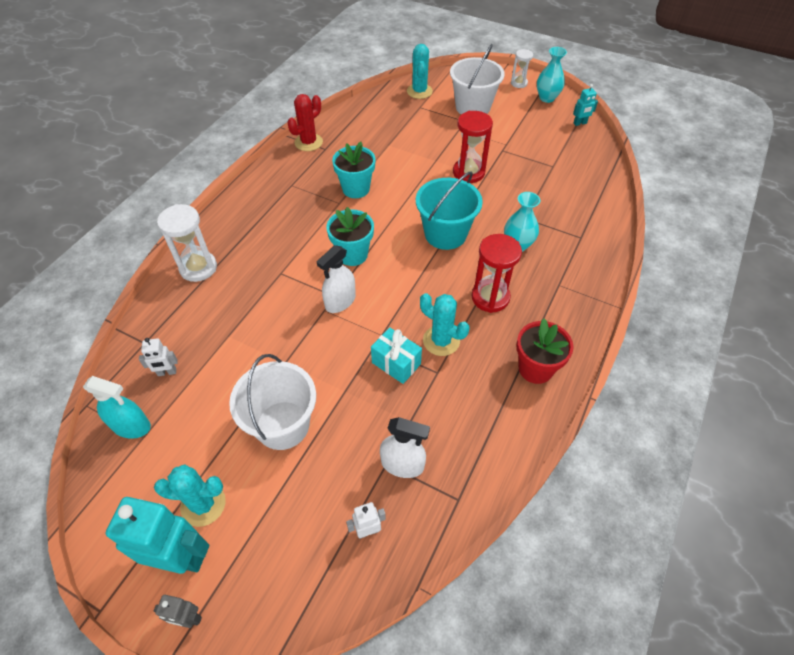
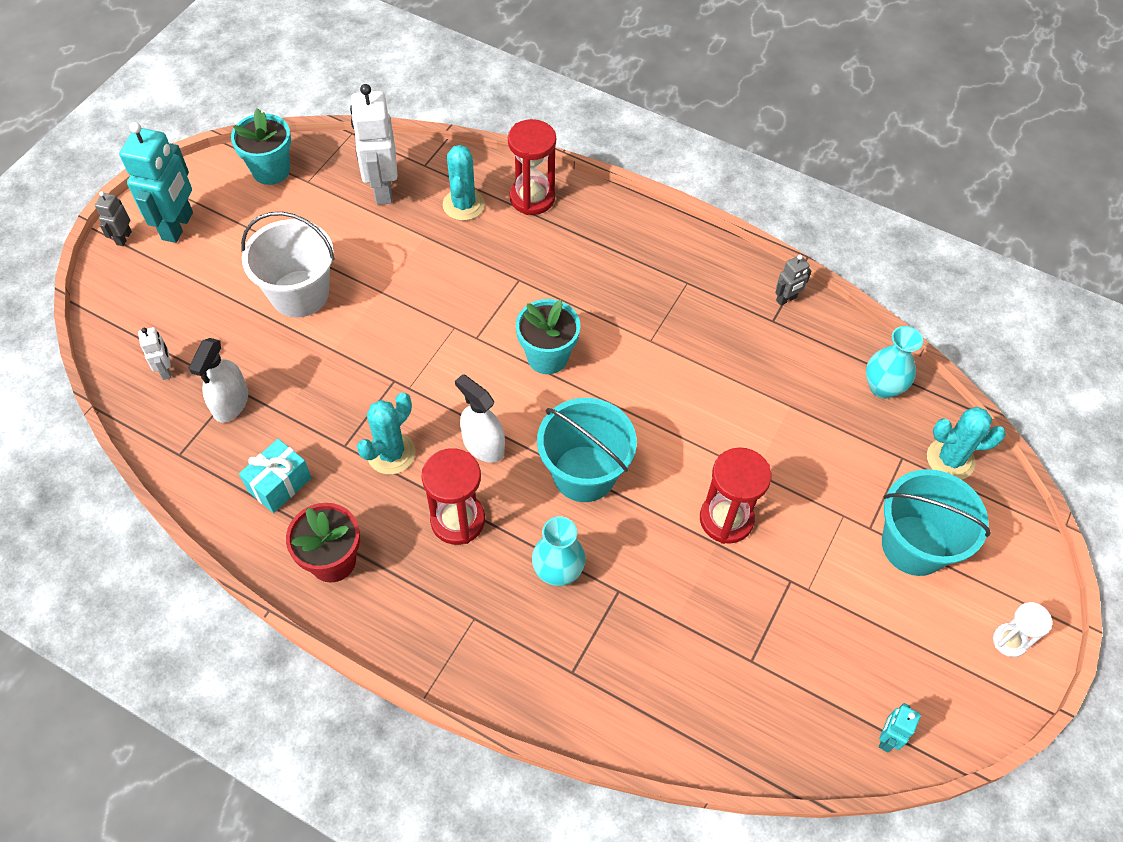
camera: 90 degrees right, 5 degrees up
turquoise spray bottle [83,376,151,439] -> none
white robot [139,338,178,376] -> white robot [350,84,398,205], size x2.08
turquoise cactus [154,464,226,527] -> turquoise cactus moved to [443,145,485,221]
white hourglass [157,204,217,282] -> red hourglass [508,119,556,215]
red cactus [287,94,323,151] -> grey robot [775,255,812,306]
white spray bottle [317,245,356,313] -> white spray bottle moved to [455,374,505,463]
turquoise flower pot [332,142,376,198] -> turquoise flower pot moved to [231,108,291,185]
turquoise gift [371,327,422,384] -> turquoise gift moved to [239,439,312,513]
white bucket [450,44,505,114] -> turquoise bucket [882,469,991,576]
turquoise vase [537,47,567,103] -> turquoise vase moved to [866,326,923,399]
turquoise robot [573,84,598,126] -> turquoise robot turned 45 degrees clockwise [879,703,921,752]

